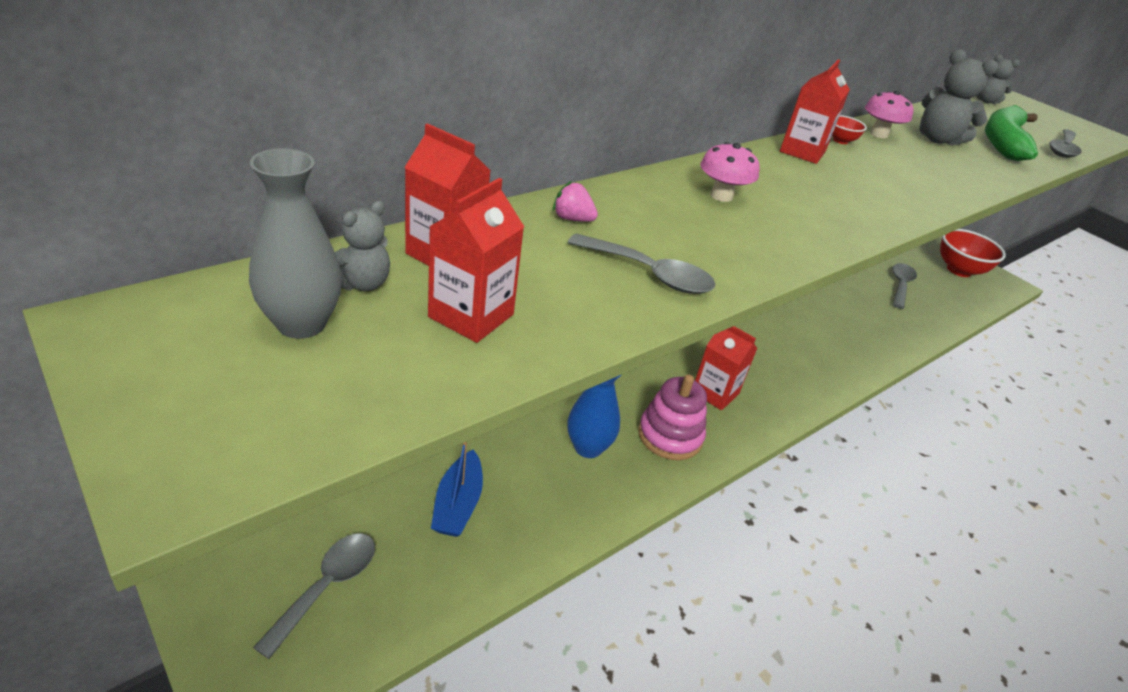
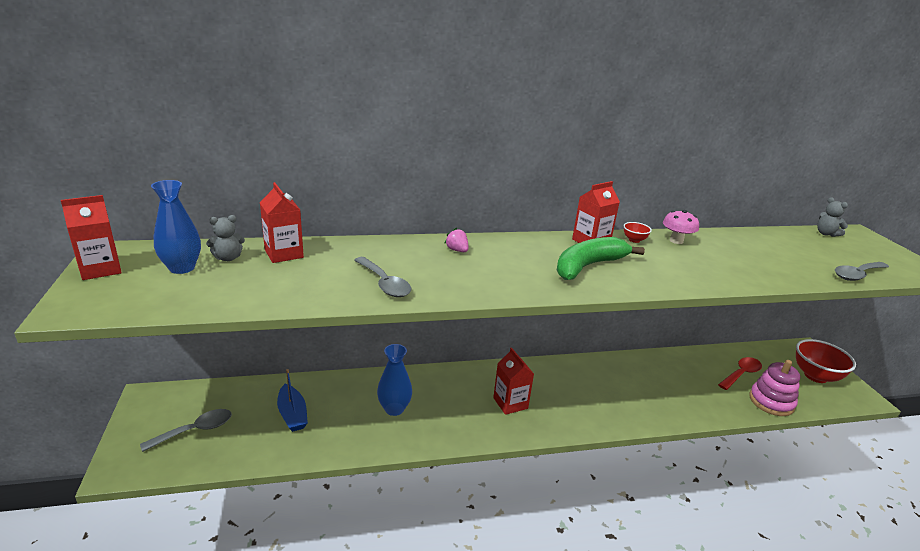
camera: 30 degrees right, 10 degrees down
grey vase [249,148,342,339] -> blue vase [151,180,201,274]
red carton [428,178,524,343] -> red carton moved to [61,195,122,280]
blue boat [431,442,483,537] -> blue boat turned 60 degrees counterclockwise [277,369,308,432]
pink strawberry [553,181,598,222] -> pink strawberry moved to [444,228,469,252]
pink stacking toy [638,374,707,460] -> pink stacking toy moved to [749,360,800,416]
pink mushroom [700,142,760,202] -> none
grey spoon [892,263,917,309] -> red spoon [718,357,762,390]
grey teddy bear [919,50,998,146] -> none
green banana [985,105,1038,161] -> green banana moved to [557,237,645,280]

